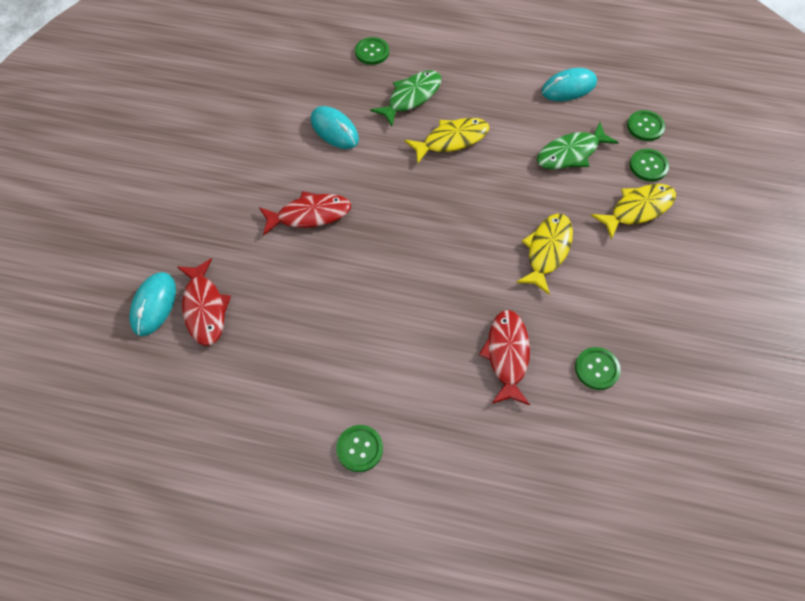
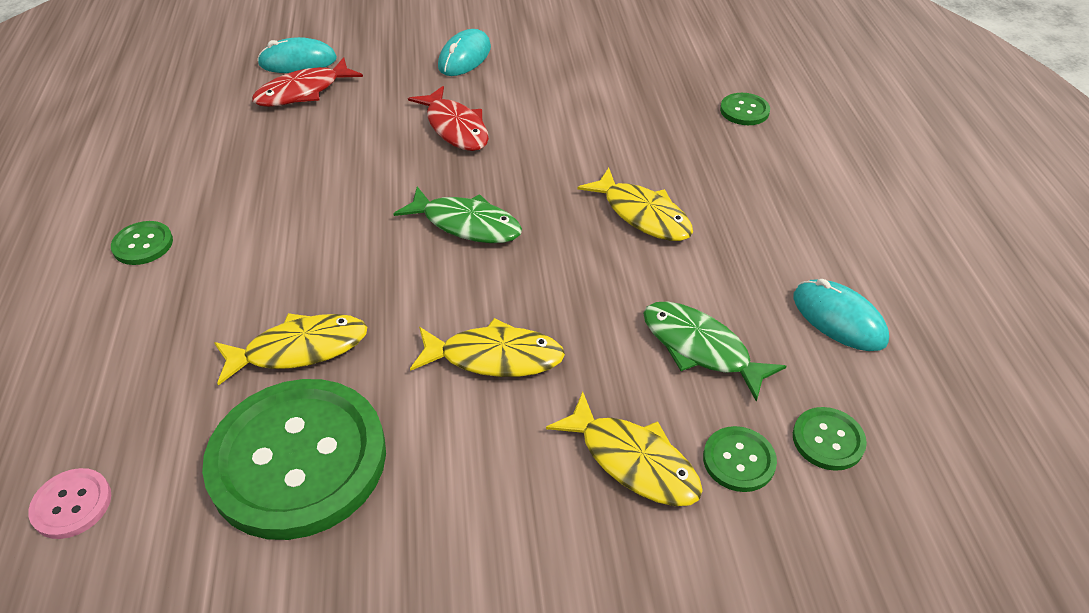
camera: 70 degrees right, 15 degrees down
turquoise mouse [311,106,359,149] -> turquoise mouse moved to [438,29,491,76]
green fish [370,70,441,126] -> green fish moved to [394,187,522,243]
red fish [479,310,530,405] -> yellow fish [214,313,367,386]
green button [575,347,621,390] -> green button [202,379,386,540], size x2.44
none -> pink button [28,468,111,539]

